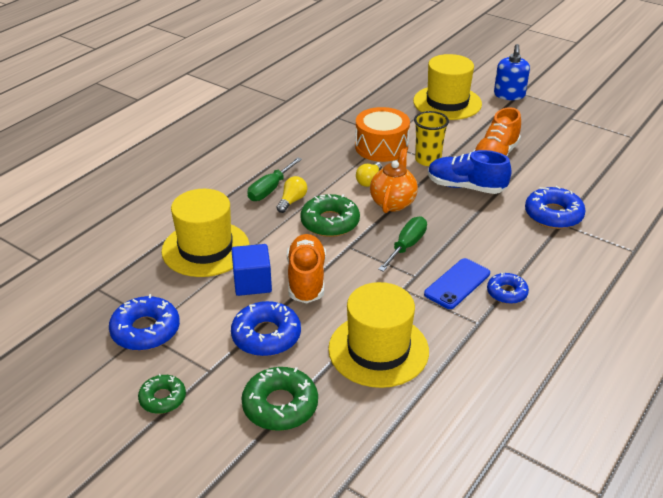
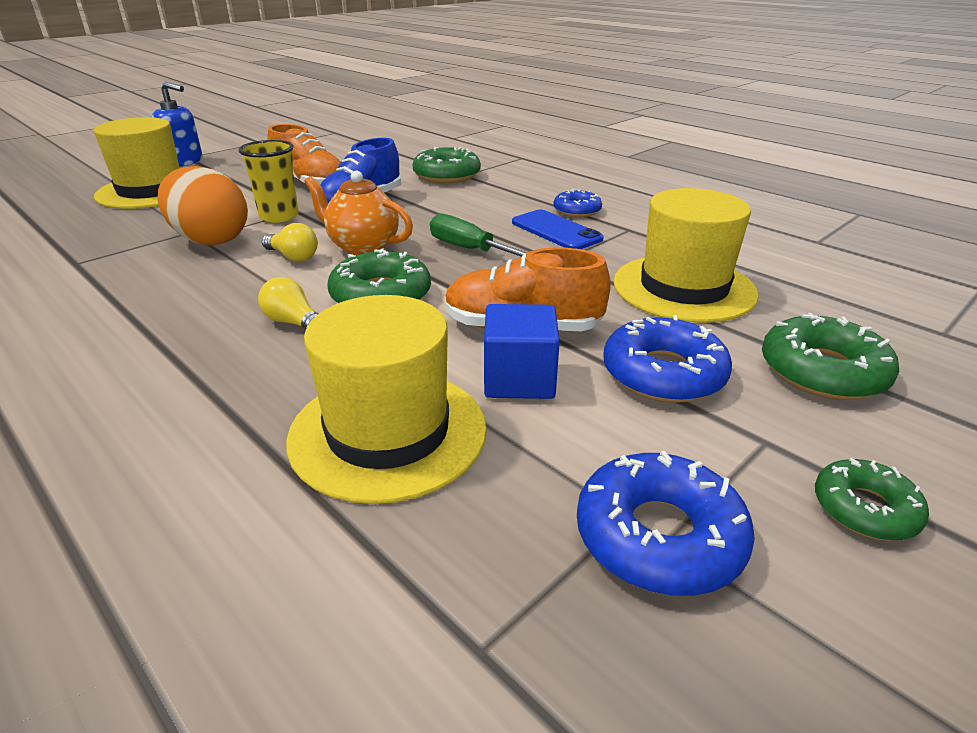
camera: 80 degrees left, 5 degrees down
green screwdriver [247,157,302,201] -> none
orange drum [355,107,410,162] -> orange egg [158,166,248,245]
blue donut [525,186,586,229] -> green donut [412,147,481,183]

